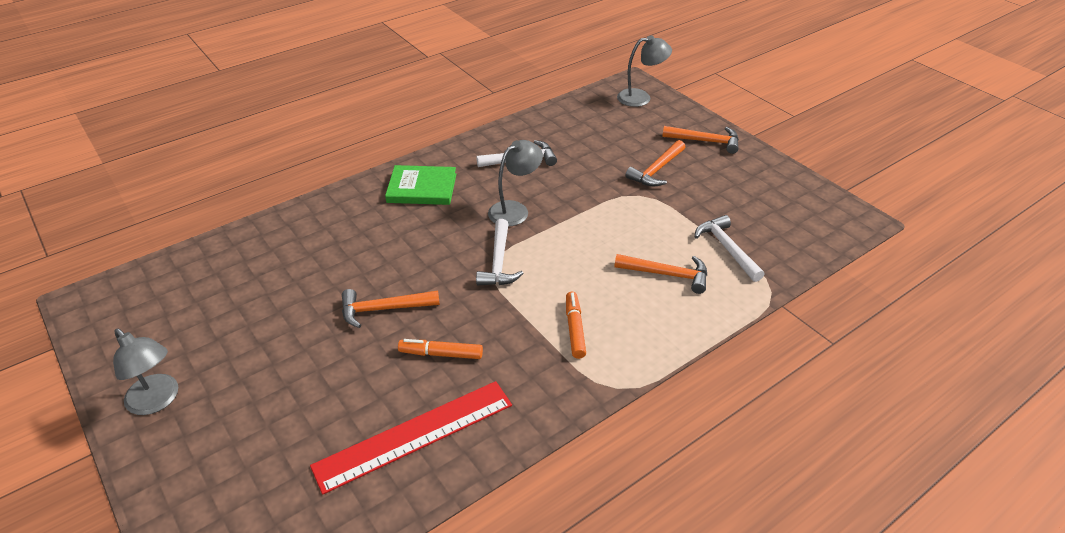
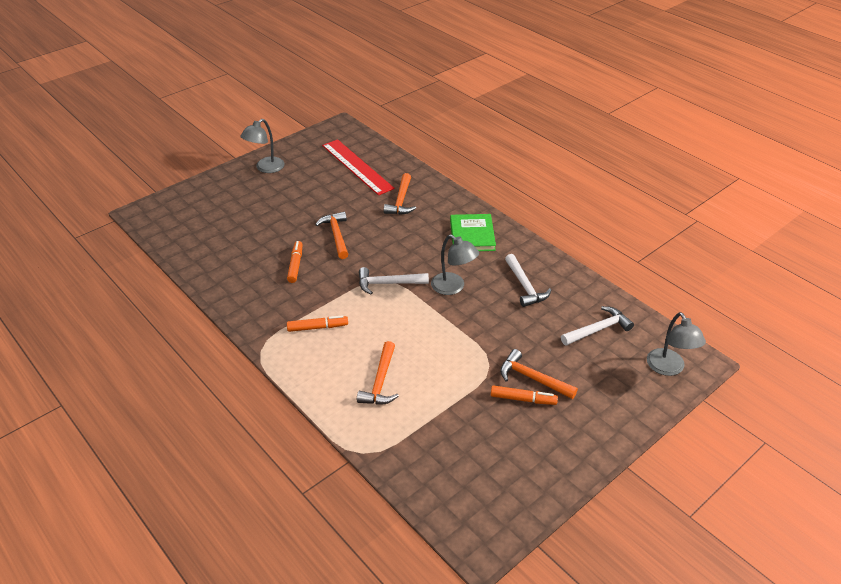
camera: 85 degrees right, 0 degrees up
red ruler [310,381,512,495] -> red ruler moved to [322,139,395,195]
orange hammer [662,126,739,154] -> orange hammer moved to [384,173,416,215]
white hammer [695,215,765,282] -> white hammer moved to [561,306,634,346]
none -> orange marker [491,385,558,405]

